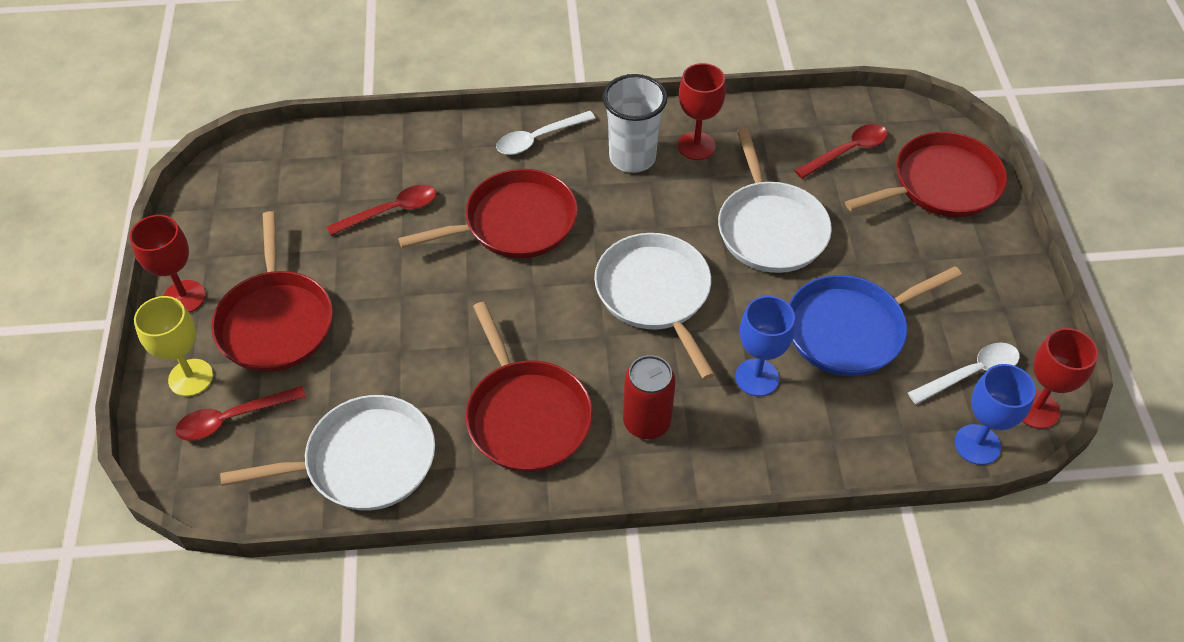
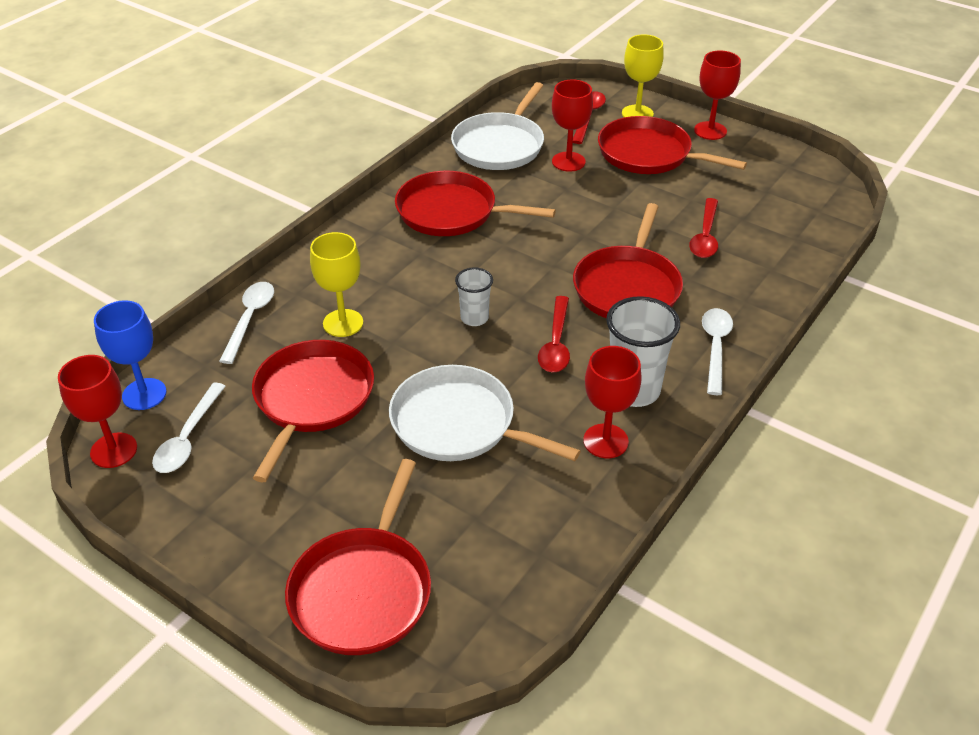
camera: 130 degrees right, 10 degrees down
white pan [594,233,715,380] -> white cup [455,267,493,326]
red can [623,355,676,439] -> none
blue goblet [735,296,795,396] -> yellow goblet [310,232,363,337]
blue pan [789,266,962,376] -> red pan [252,340,374,483]
red spoon [794,124,888,179] -> red spoon moved to [538,296,570,372]
none -> white spoon [219,282,274,364]
none -> red goblet [552,80,593,172]

